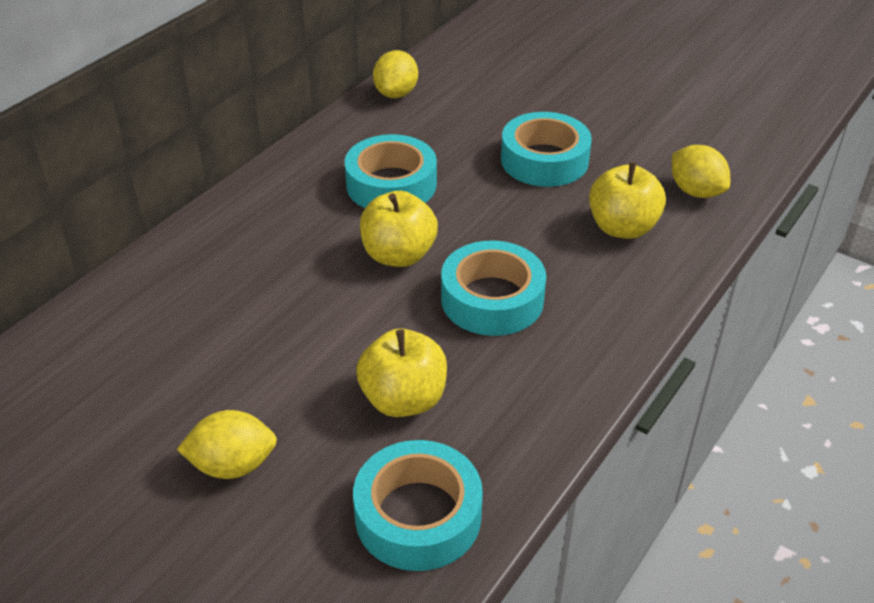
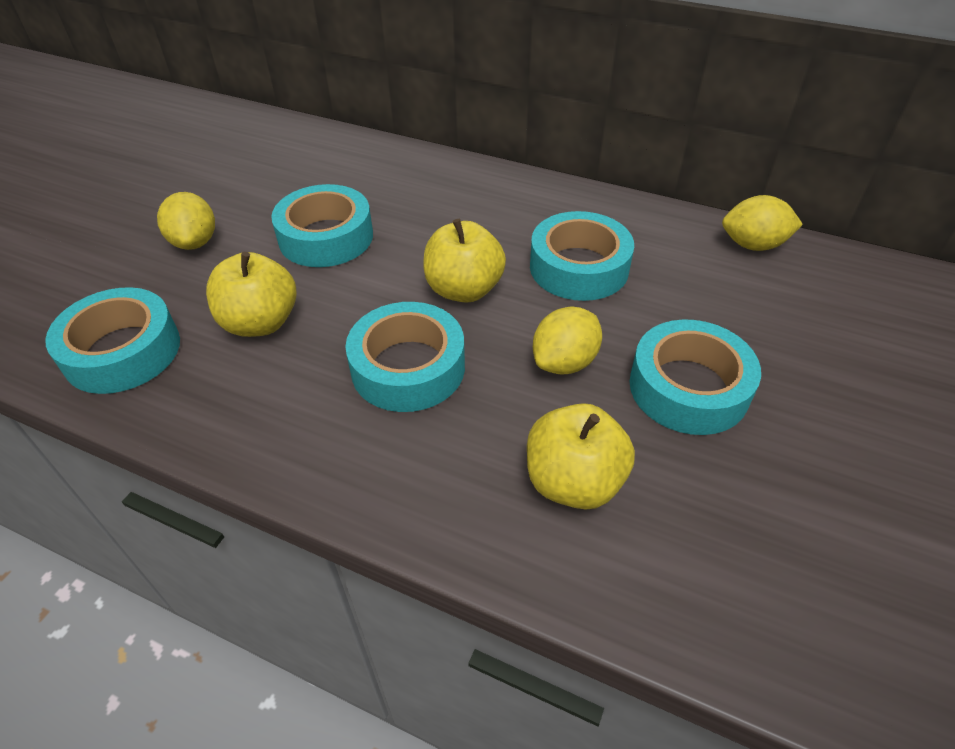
camera: 80 degrees right, 5 degrees up
yellow lemon [672,145,730,198] -> yellow lemon moved to [533,306,602,375]
none -> turquoise tape [271,184,373,267]

